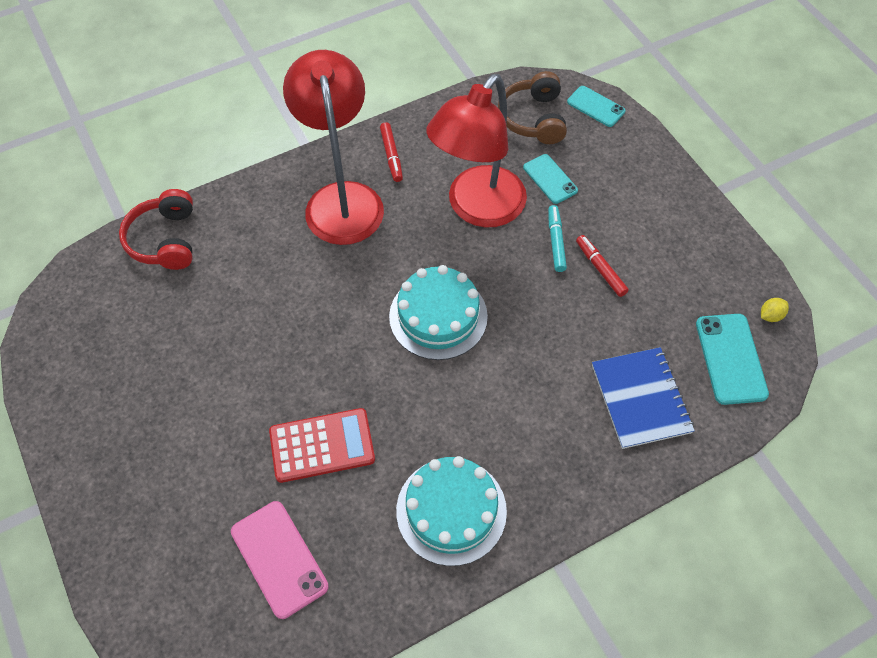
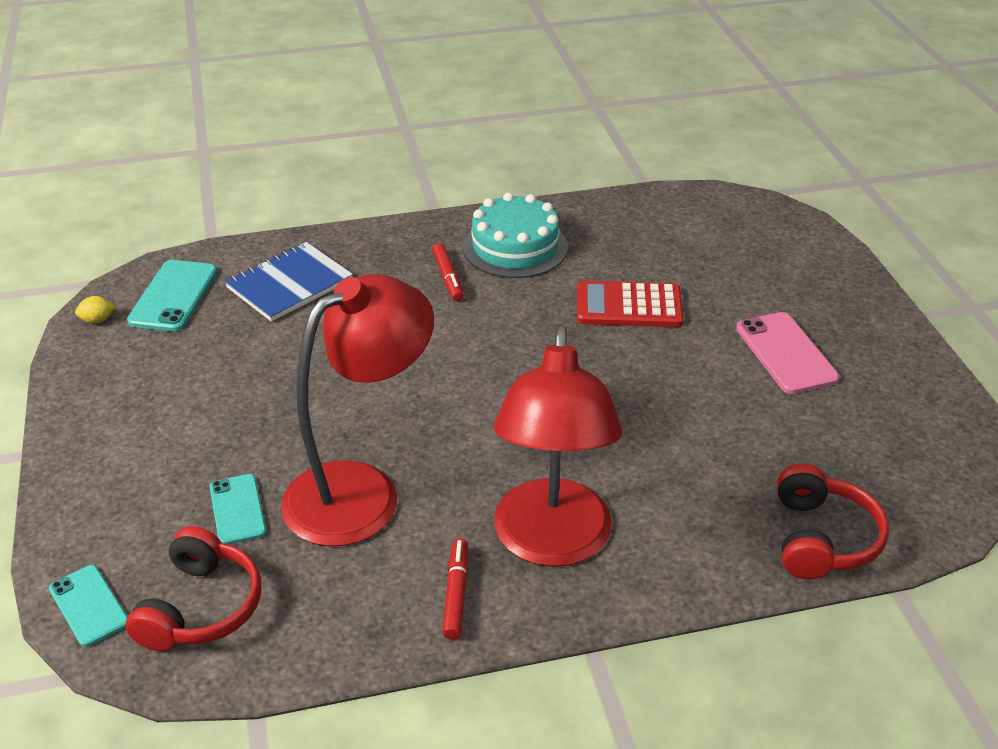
camera: 165 degrees left, 20 degrees down
pink phone [231,501,329,619] -> pink phone moved to [736,312,839,394]
turquoise cake [389,265,488,360] -> none
brown headphones [498,71,567,144] -> red headphones [126,526,261,651]
turquoise marker [548,205,567,272] -> none
red marker [576,235,629,297] -> red marker moved to [432,243,464,301]
blue notebook [592,347,695,449] -> blue notebook turned 45 degrees clockwise [225,242,353,322]

